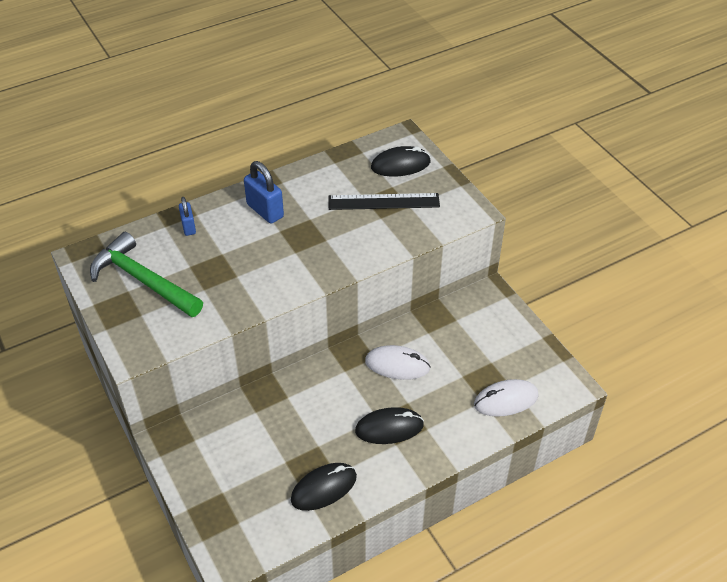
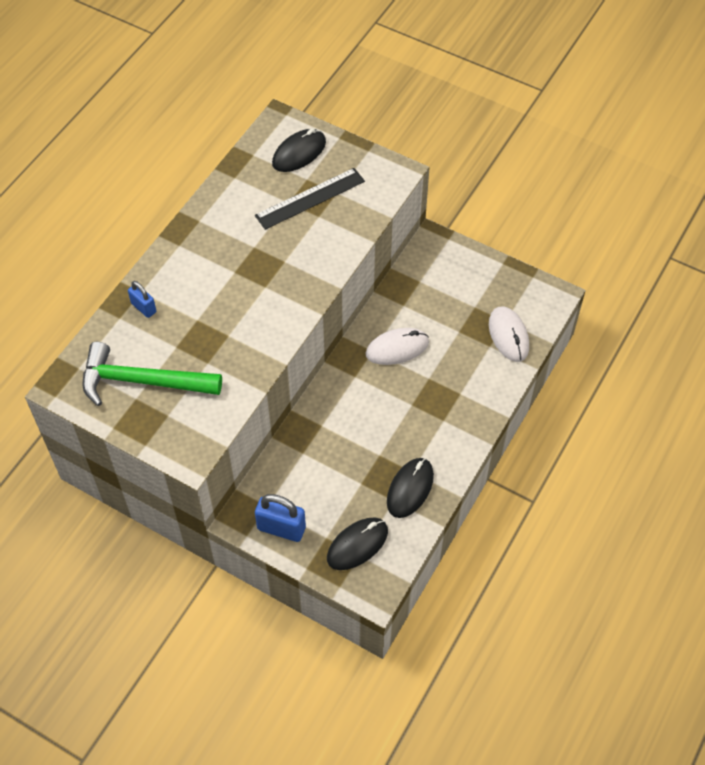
camera: 30 degrees left, 10 degrees up
blue padlock [244,161,284,224] -> blue padlock moved to [255,494,306,542]
black mouse [355,407,424,444] -> black mouse moved to [327,517,388,570]
white mouse [474,379,539,417] -> white mouse turned 60 degrees counterclockwise [489,307,529,362]

